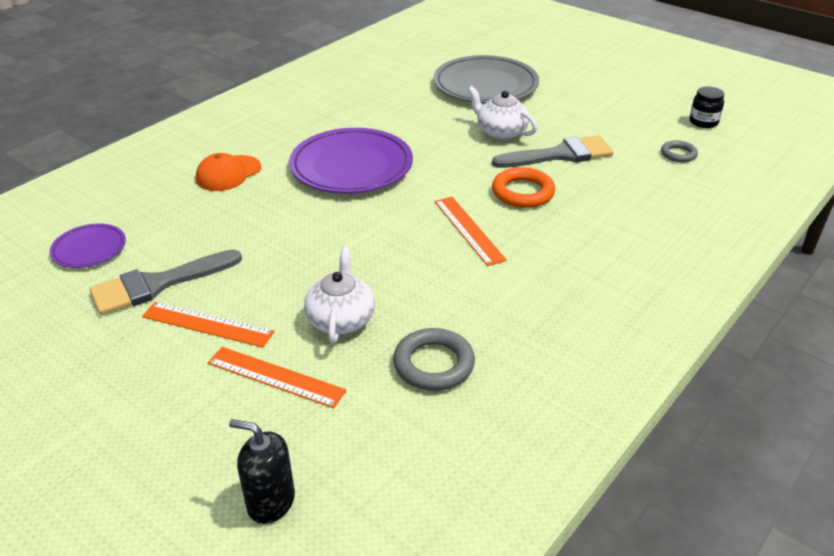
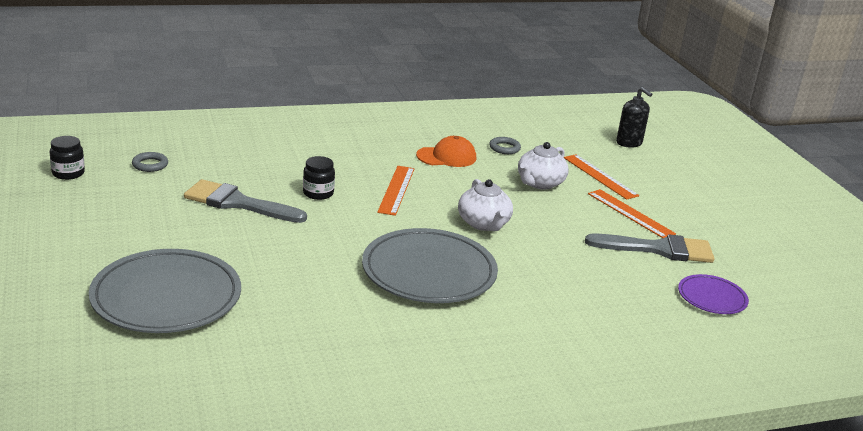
camera: 150 degrees left, 10 degrees down
orange cap [196,153,261,191] -> orange cap moved to [416,136,476,167]
purple plate [289,128,413,194] -> grey plate [362,228,498,303]
grey ring [393,328,475,391] -> grey ring [489,137,521,154], size x0.61
white teapot [468,86,537,140] -> white teapot moved to [458,179,513,231]
orange ring [492,167,555,208] -> black jar [303,156,335,200]

